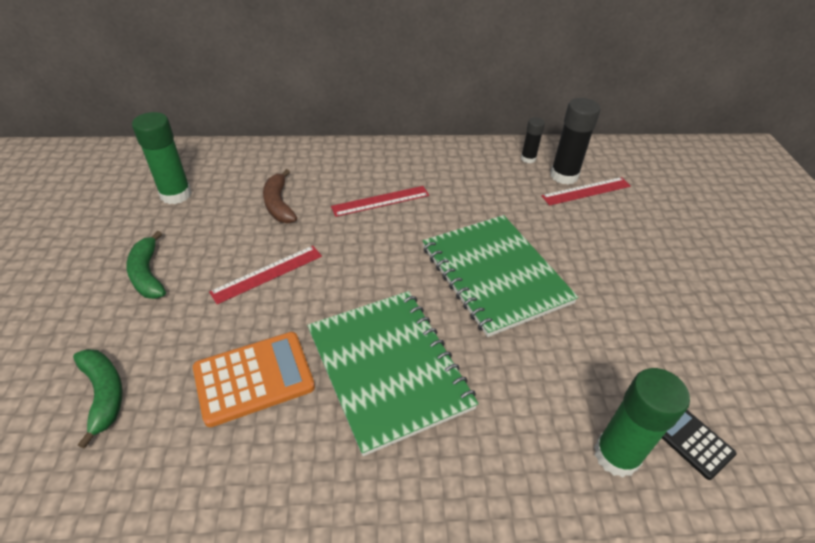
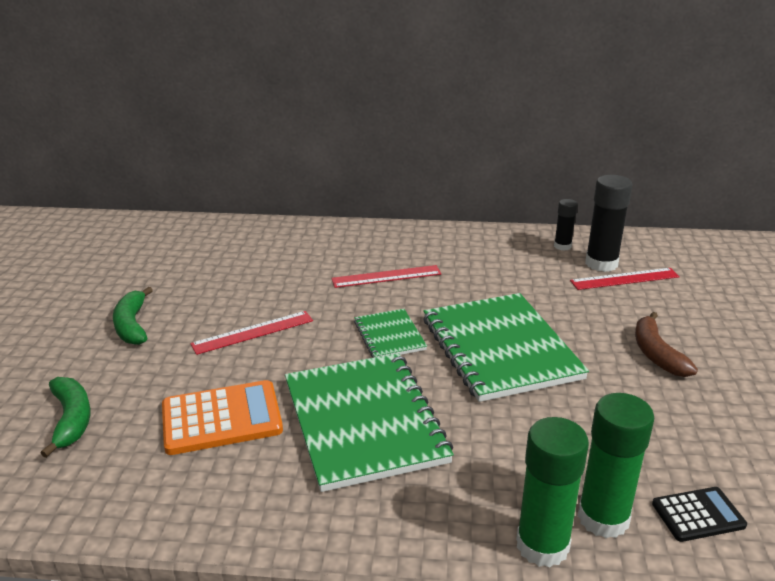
camera: 10 degrees right, 15 degrees down
green glue stick [132,112,192,204] -> green glue stick moved to [516,417,589,568]
brown banana [263,169,297,223] -> brown banana moved to [635,312,698,377]
black calculator [662,410,737,480] -> black calculator turned 105 degrees clockwise [652,487,747,542]
none -> green notebook [354,309,427,358]

